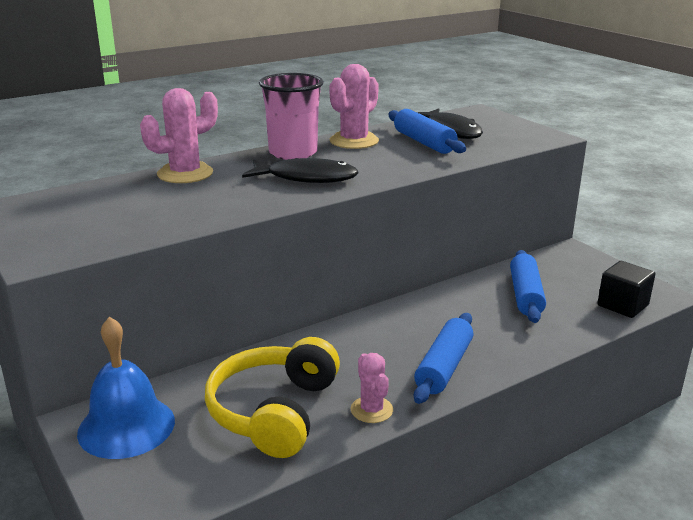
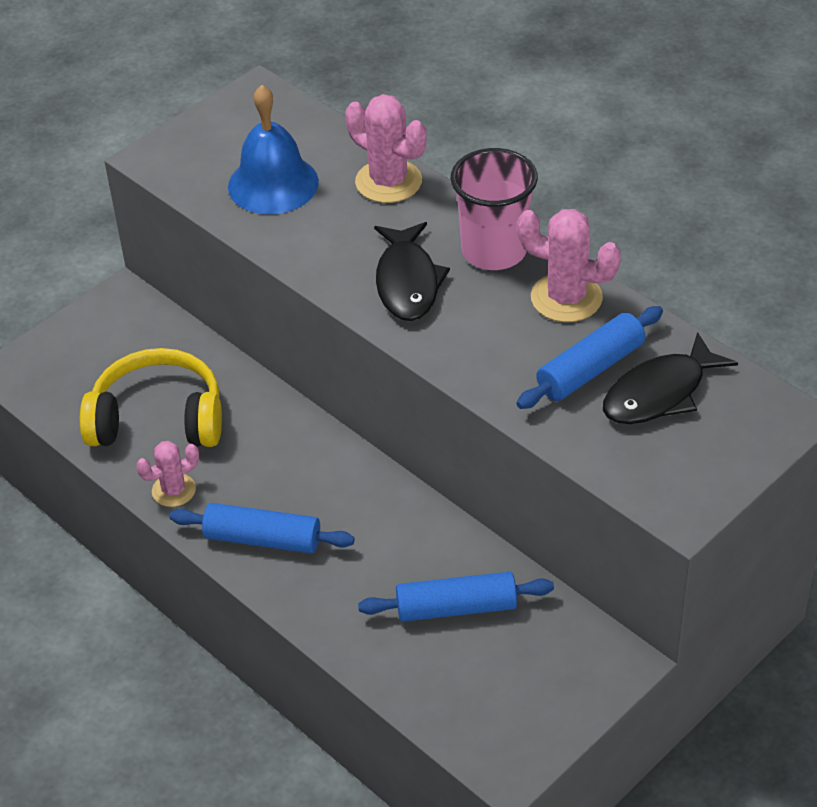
camera: 80 degrees right, 20 degrees up
blue bell [77,317,175,459] -> blue bell moved to [228,85,319,214]
black cube [597,261,656,318] -> none

